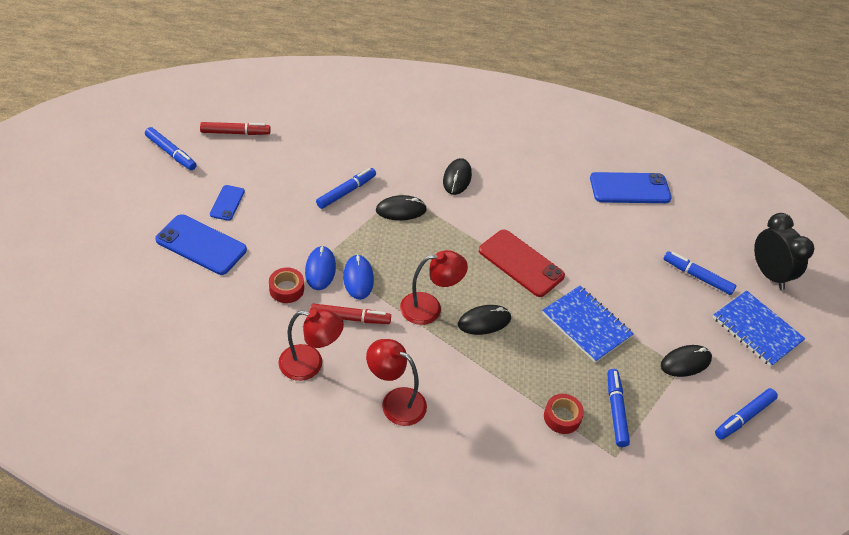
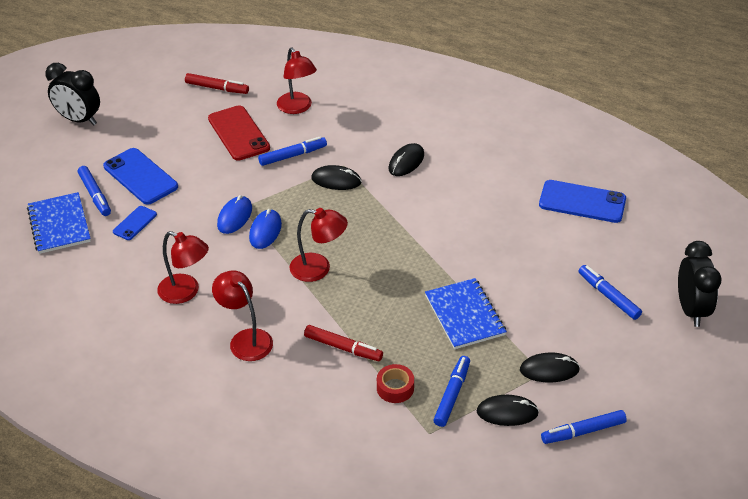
camera: 25 degrees right, 5 degrees down
blue marker [145,127,197,170] -> blue marker moved to [78,166,111,216]
blue phone [210,185,245,221] -> blue phone moved to [113,206,157,240]
red tape [269,268,304,303] -> none
red marker [310,303,391,324] -> red marker moved to [304,325,383,361]
black mouse [458,305,511,335] -> black mouse moved to [477,395,539,426]
red phone [479,230,565,297] -> red phone moved to [208,105,270,161]
blue notebook [713,290,806,367] -> blue notebook moved to [27,192,91,254]
none -> black clock [45,63,100,125]
none -> red lamp [277,48,317,114]

